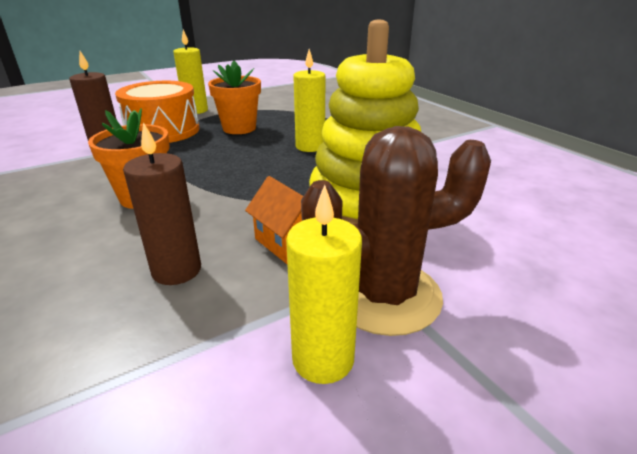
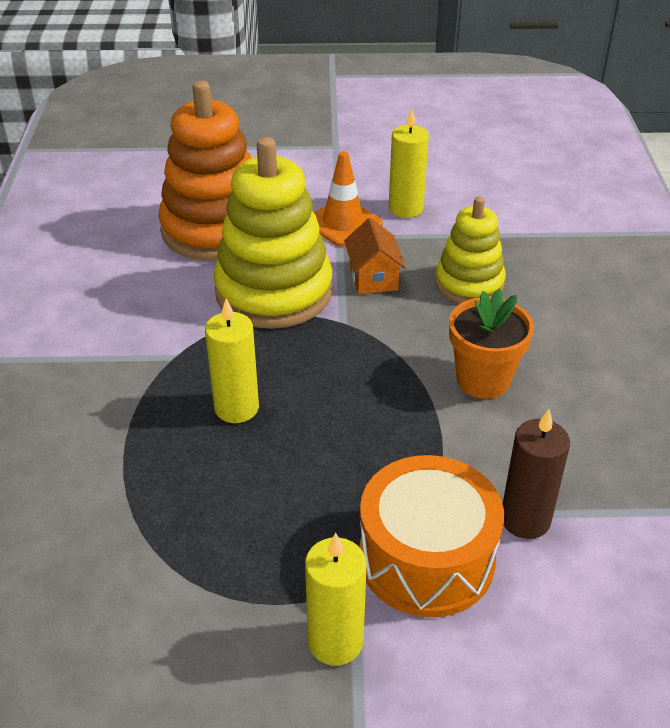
camera: 150 degrees left, 10 degrees up
brown candle [123,122,201,285] -> yellow stacking toy [435,197,506,303]
orange flower pot [208,60,261,134] -> none
brown cactus [301,126,491,336] -> orange traffic cone [314,151,383,246]
none -> orange stacking toy [158,81,251,260]

